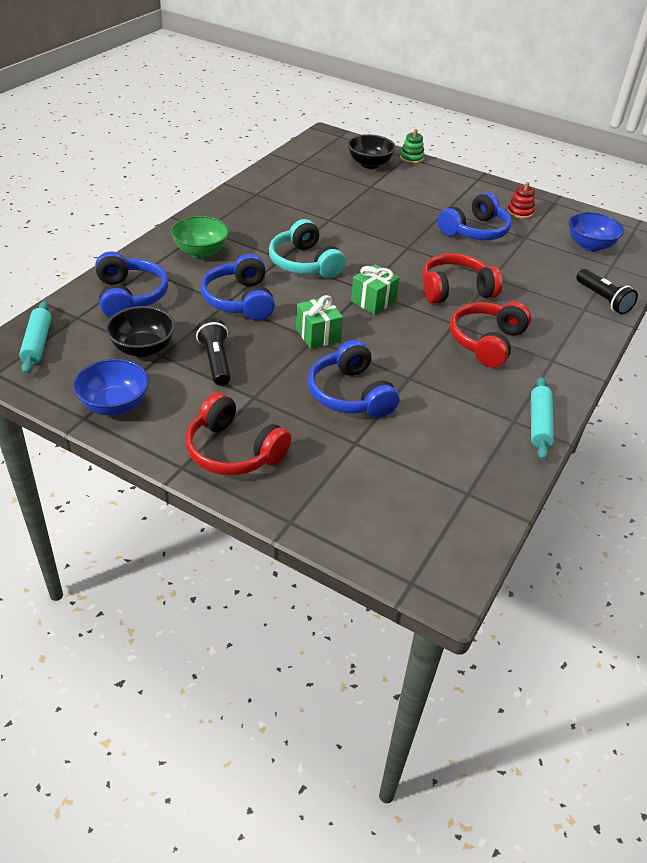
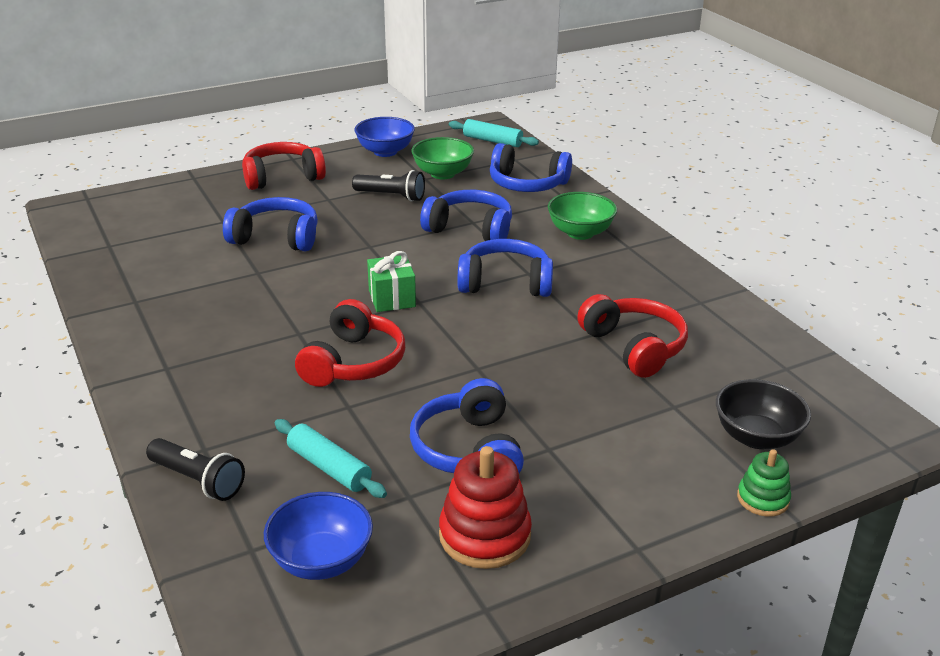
camera: 125 degrees right, 10 degrees down
black bowl [106,306,175,357] -> green bowl [411,137,474,179]
turquoise headphones [269,219,345,278] -> blue headphones [457,239,553,297]
green gift [296,295,343,349] -> none
red headphones [450,302,531,368] -> red headphones moved to [577,294,688,378]
red stacking toy [507,182,535,219] -> red stacking toy [439,446,532,569], size x1.71
turquoise rolling pin [531,377,554,460] -> turquoise rolling pin moved to [275,419,387,498]
black flashlight [576,269,638,314] -> black flashlight turned 150 degrees counterclockwise [146,438,245,501]

